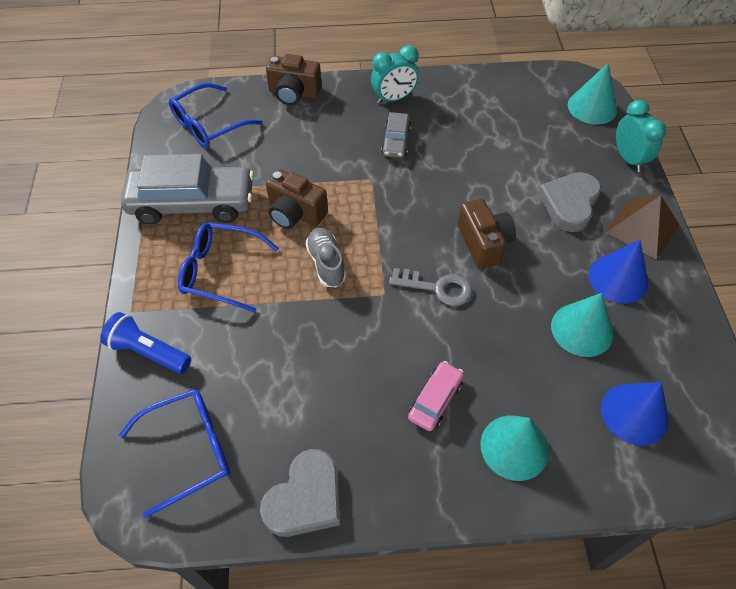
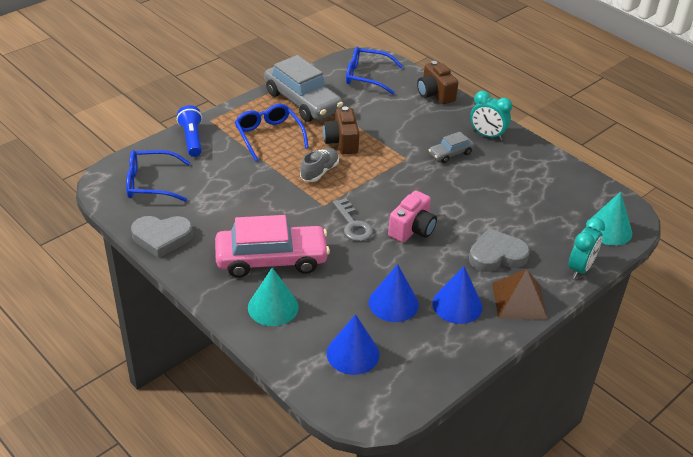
camera: 50 degrees right, 15 degrees down
blue glasses [119,389,230,518] -> blue glasses turned 150 degrees clockwise [126,150,190,202]
pink car [408,361,464,431] -> pink car [215,215,330,278], size x2.08
brown camera [458,199,516,269] -> pink camera [388,190,437,243]
turquoise cone [551,293,613,357] -> blue cone [369,264,419,322]

